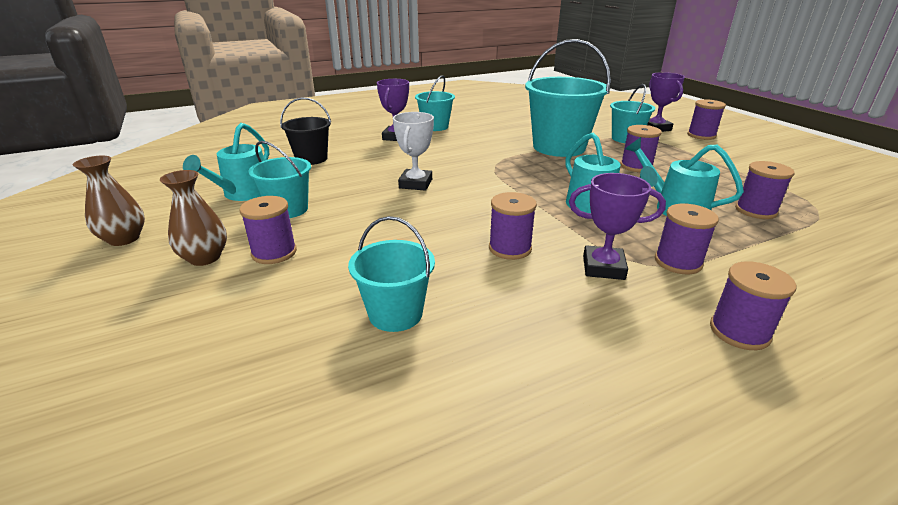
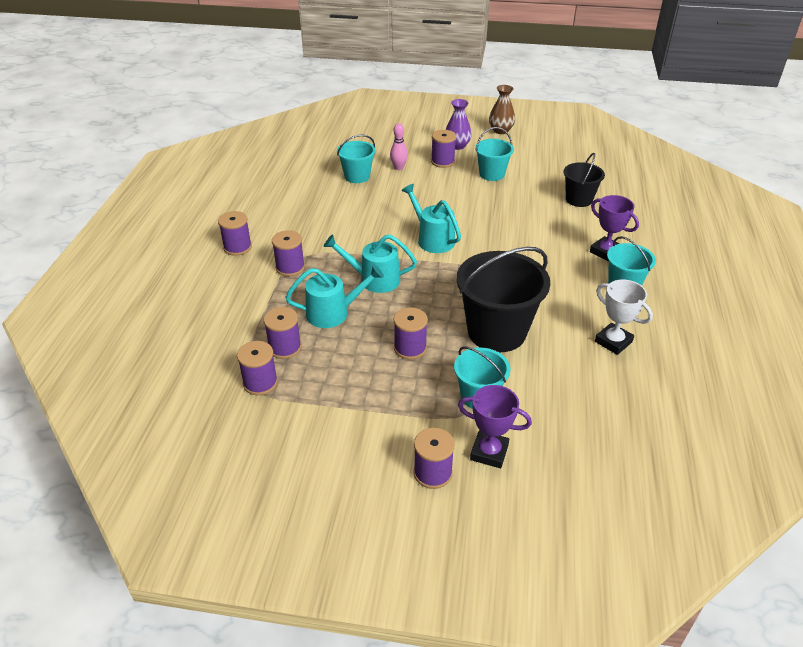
camera: 125 degrees right, 10 degrees up
brown vase [160,170,227,266] -> purple vase [446,99,472,150]
turquoise watering can [183,123,269,201] -> turquoise watering can moved to [401,184,461,253]
white trophy [393,112,434,191] -> white trophy moved to [595,280,653,355]
purple spool [489,192,537,260] -> purple spool moved to [237,341,278,395]
turquoise bucket [525,39,611,157] -> black bucket [456,247,550,352]
purple trophy [569,173,666,280] -> none
none -> pink bowling pin [390,123,408,170]

